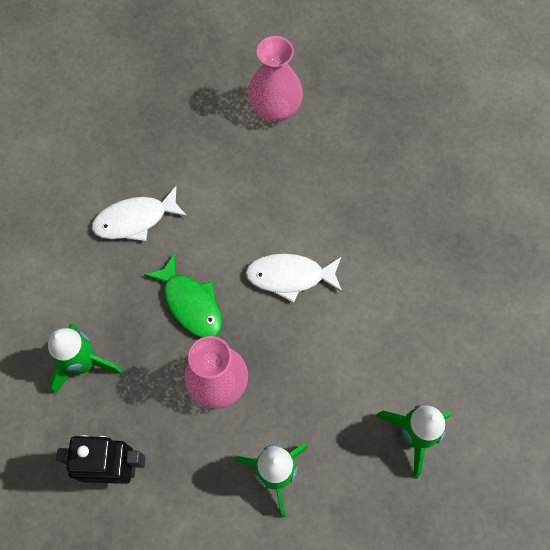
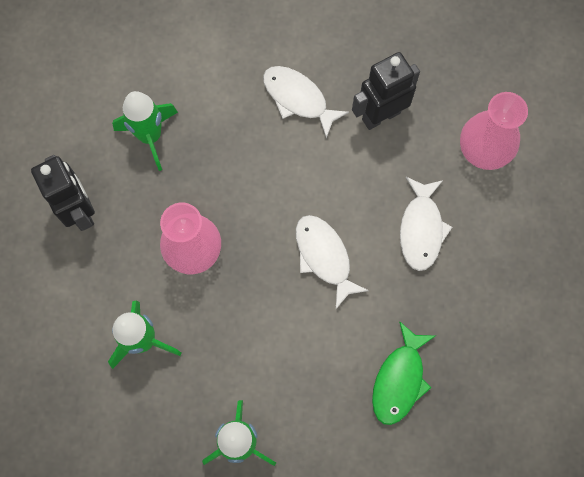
camera: 60 degrees right, 5 degrees up
green fish [144,253,222,338] -> green fish moved to [372,321,436,425]
none -> black robot [352,52,420,130]
none -> white fish [400,177,452,271]

